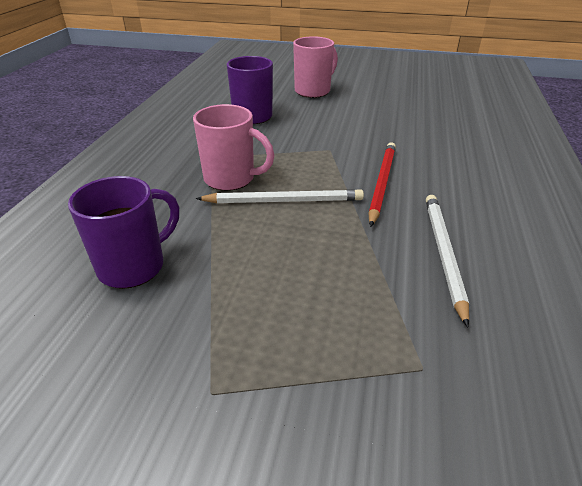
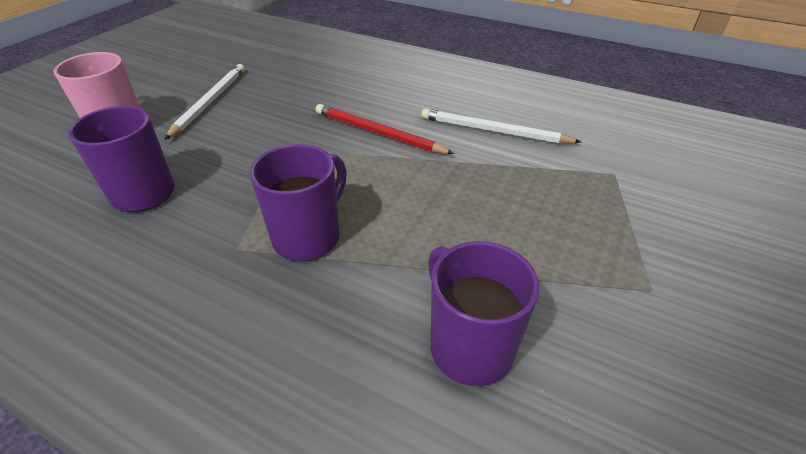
camera: 75 degrees left, 5 degrees up
pink mug [193,104,275,191] -> purple mug [250,144,347,262]
white pencil [196,189,364,204] -> white pencil moved to [164,64,245,140]

